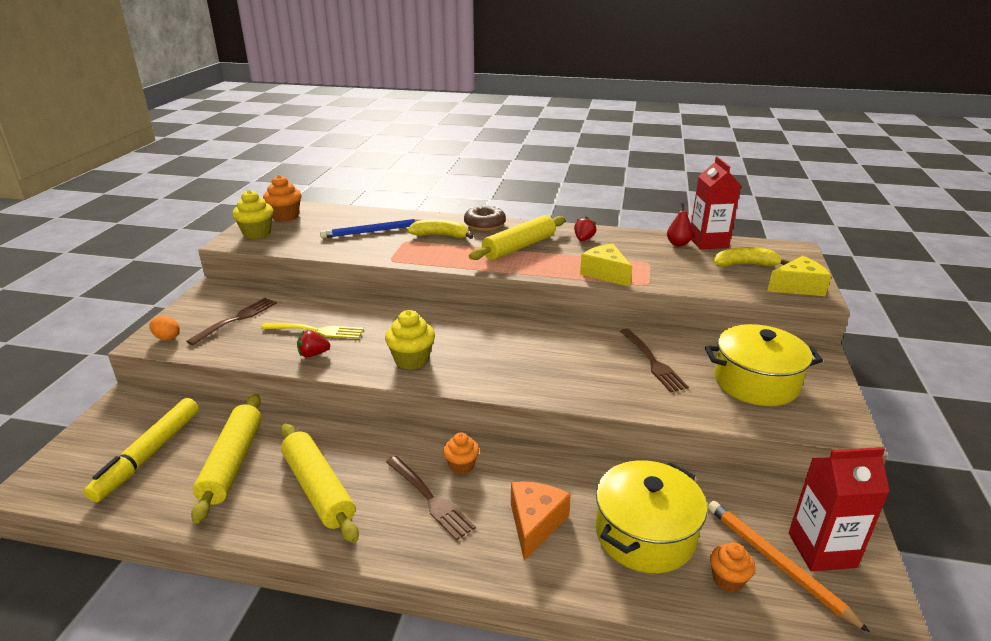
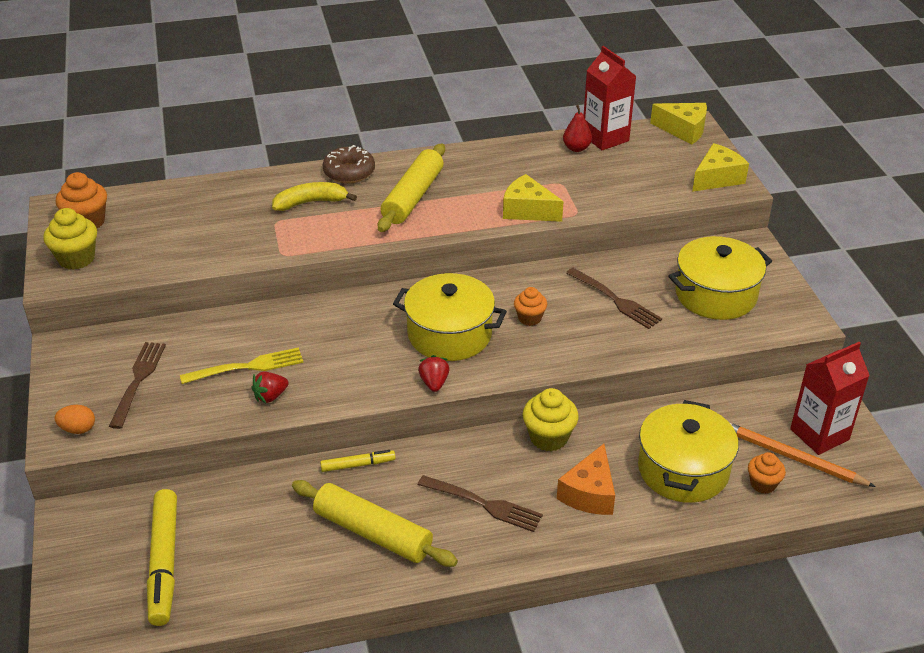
camera: 25 degrees left, 10 degrees up
yellow rolling pin [191,394,262,524] -> none
blue pencil [320,219,422,238] -> none
yellow cupcake [385,310,435,370] -> yellow cupcake moved to [523,388,579,451]
orange cupcake [443,432,479,475] -> orange cupcake moved to [514,287,547,326]
orange cheese [511,481,571,561] -> orange cheese turned 150 degrees counterclockwise [557,444,615,515]
red strawberry [574,216,597,241] -> red strawberry moved to [418,355,450,392]
yellow banana [714,247,790,267] -> none
none -> yellow marker [320,450,396,472]
none -> yellow pot [393,273,507,361]
none -> yellow cheese [650,103,707,144]

